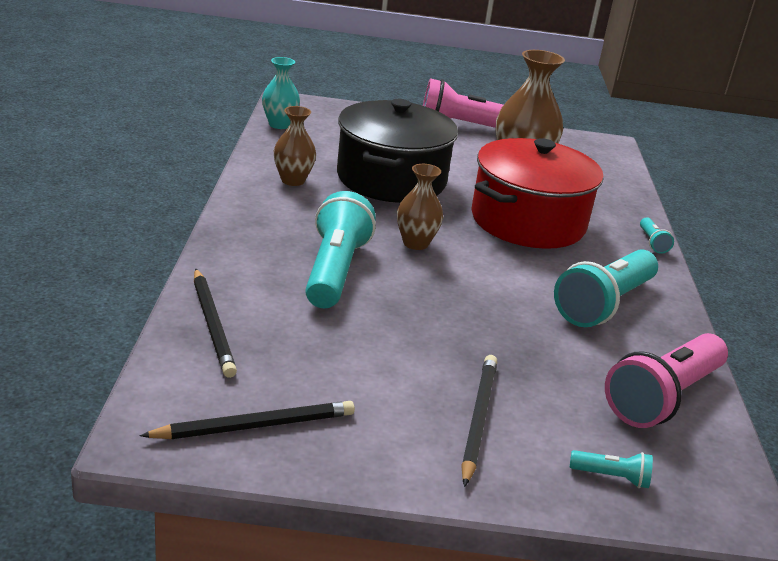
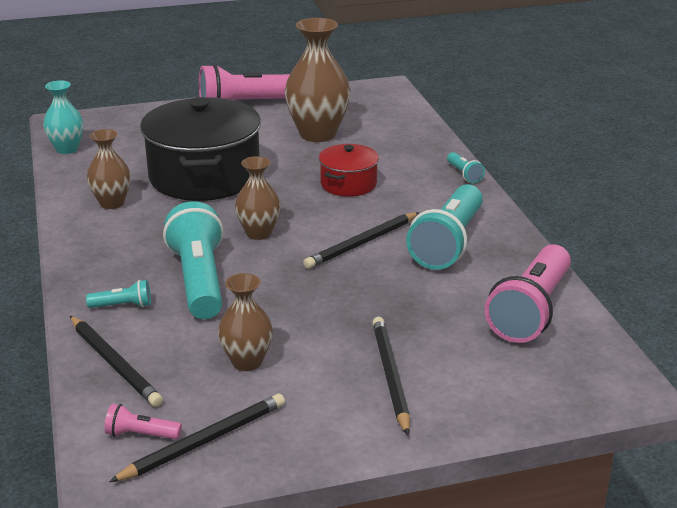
camera: 15 degrees left, 0 degrees up
red pot [471,138,604,249] -> red pot [319,144,379,197], size x0.50
turquoise flashlight [570,450,653,488] -> turquoise flashlight moved to [86,280,151,308]
none -> pink flashlight [105,404,182,440]
none -> brown vase [218,273,273,371]
none -> black pencil [303,212,420,269]

